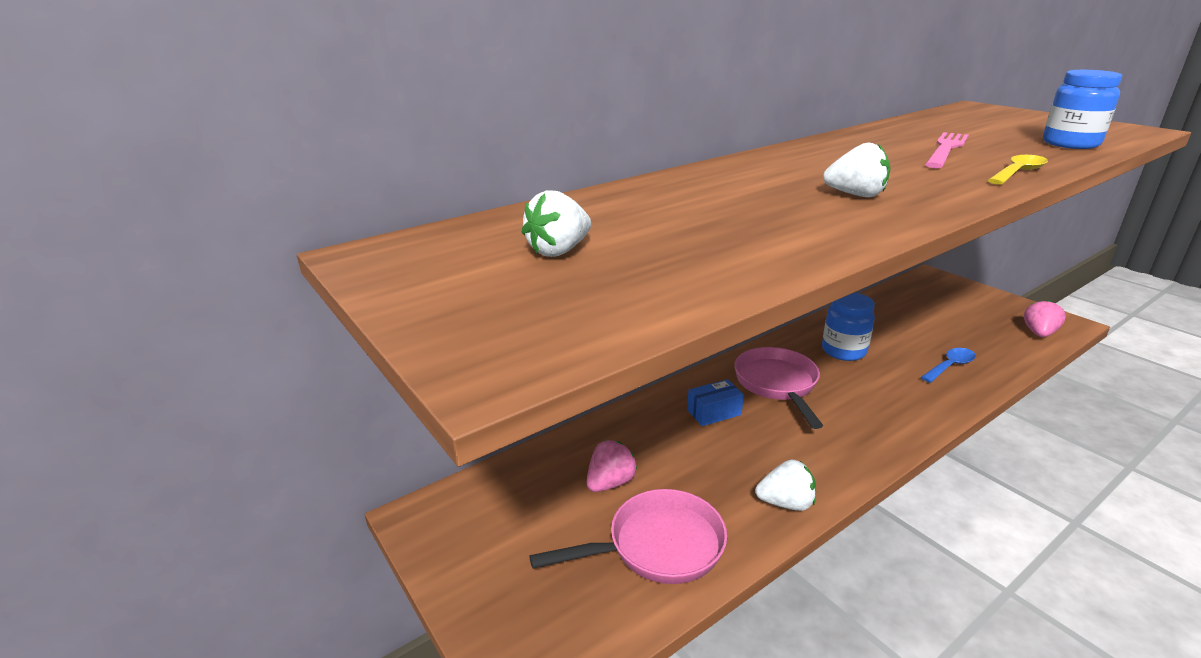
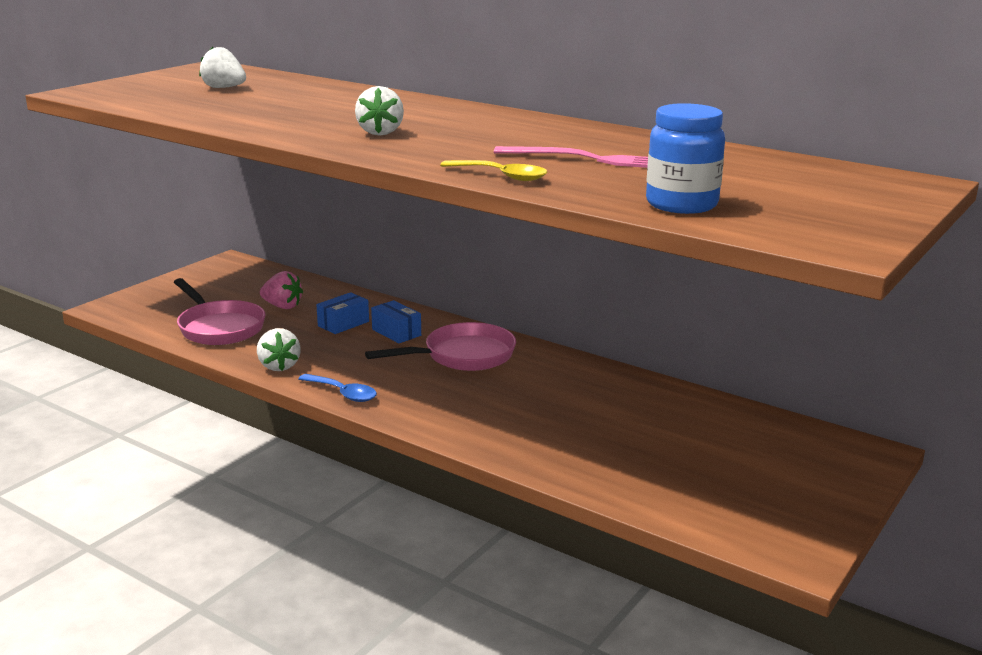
camera: 70 degrees right, 5 degrees down
blue jar [822,293,875,361] -> none
blue spoon [921,348,976,383] -> blue spoon moved to [298,374,377,402]
pink strawberry [1024,300,1066,337] -> none
none -> blue box [316,292,369,334]

